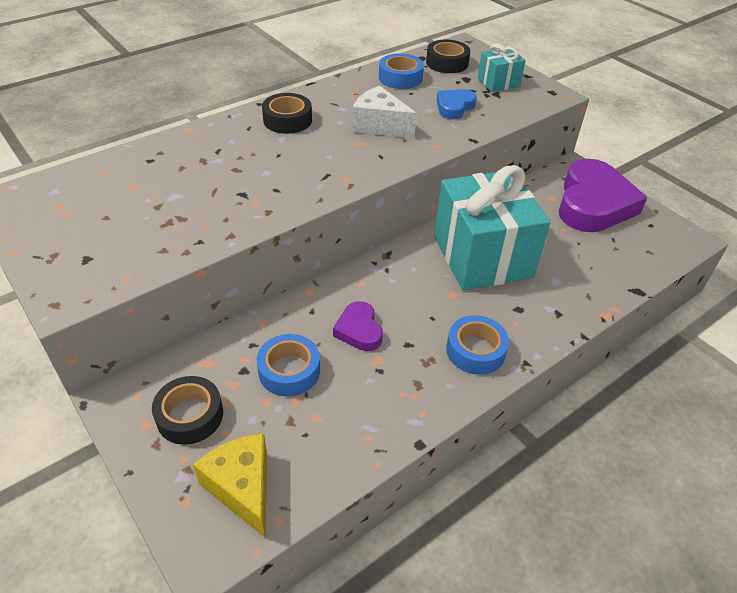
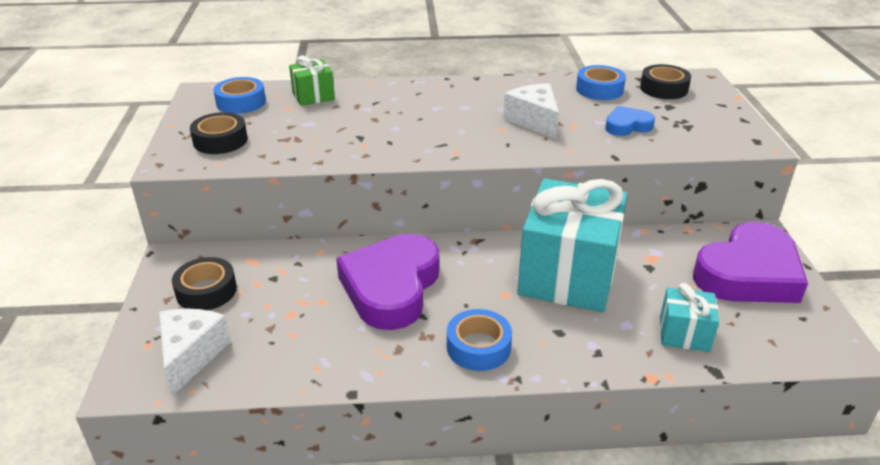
camera: 35 degrees right, 10 degrees down
yellow cheese [193,433,267,537] -> white cheese [159,309,231,396]
blue tape [257,334,320,396] -> blue tape moved to [213,77,266,114]
black tape [262,93,312,134] -> black tape moved to [190,112,248,154]
purple heart [333,301,383,351] -> purple heart [336,234,439,330], size x2.08
turquoise gift [478,43,526,92] -> turquoise gift moved to [660,283,719,352]
none -> green gift [289,56,335,106]

